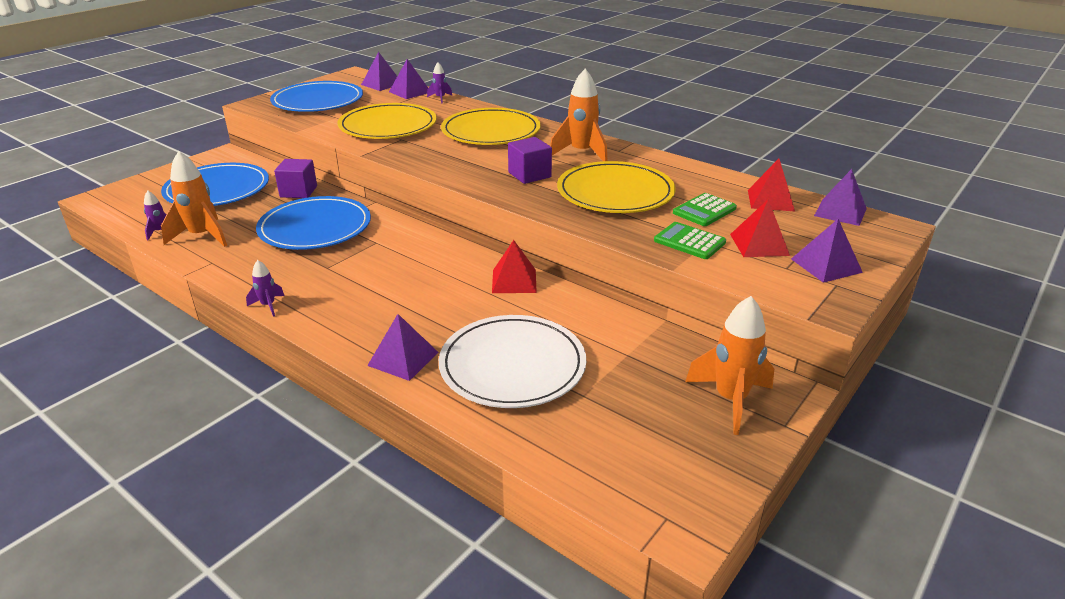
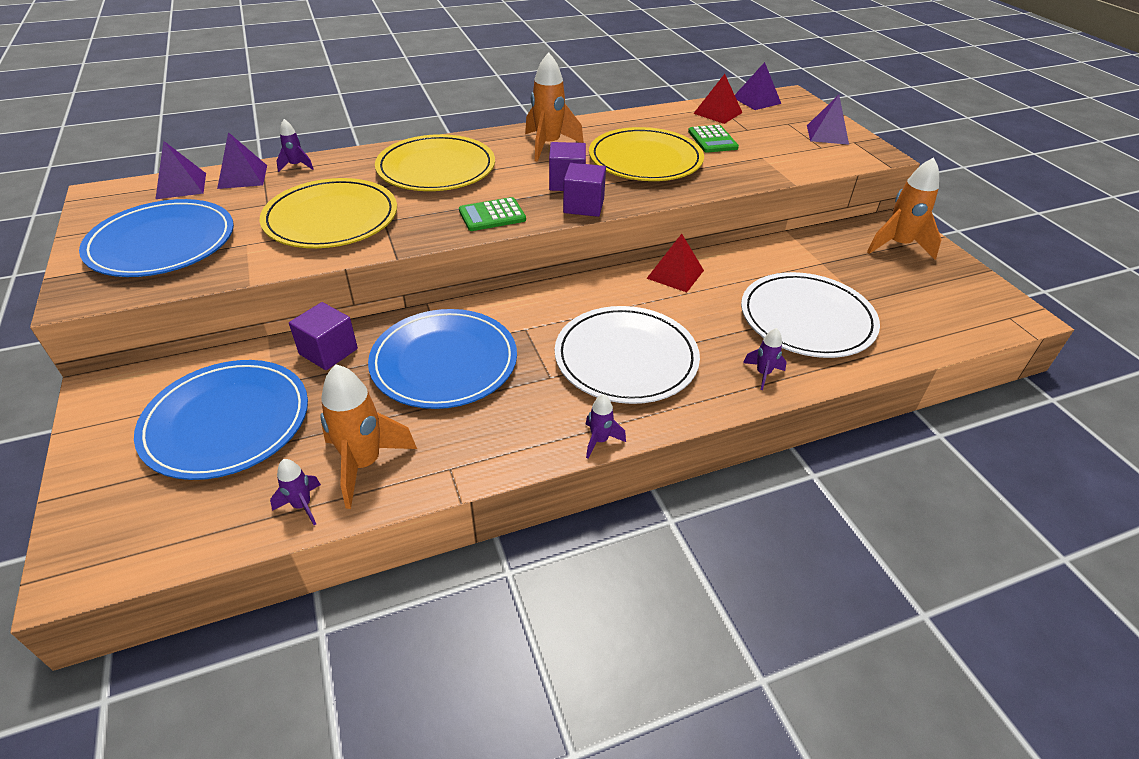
camera: 60 degrees left, 10 degrees up
purple pyramid [367,314,438,381] -> purple rocket [743,328,787,390]
green calculator [654,222,726,259] -> green calculator moved to [459,197,526,231]
red pyramid [730,200,790,257] -> none
none -> white plate [555,306,700,404]
none -> purple cube [563,163,606,217]

